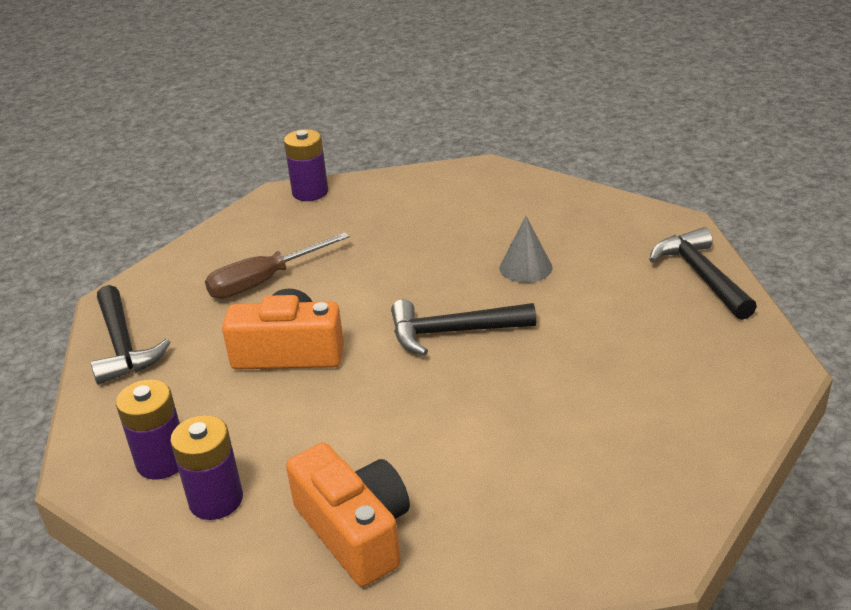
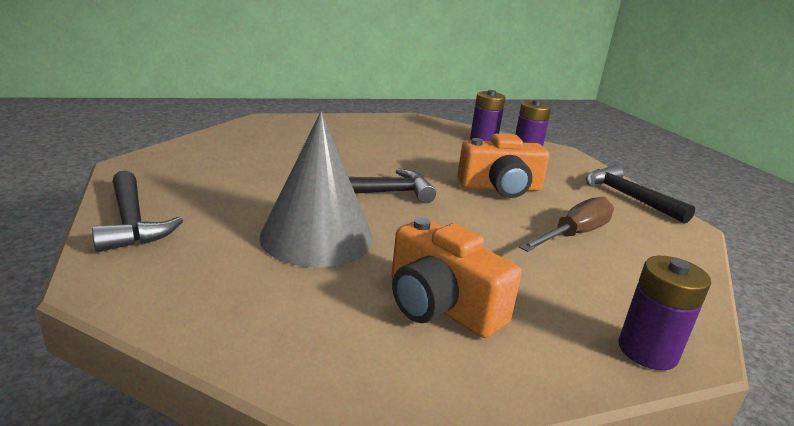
camera: 165 degrees right, 10 degrees down
orange camera [286,442,410,587] -> orange camera moved to [392,217,522,338]
grey cone [500,216,553,283] -> grey cone [259,112,373,267], size x1.99

